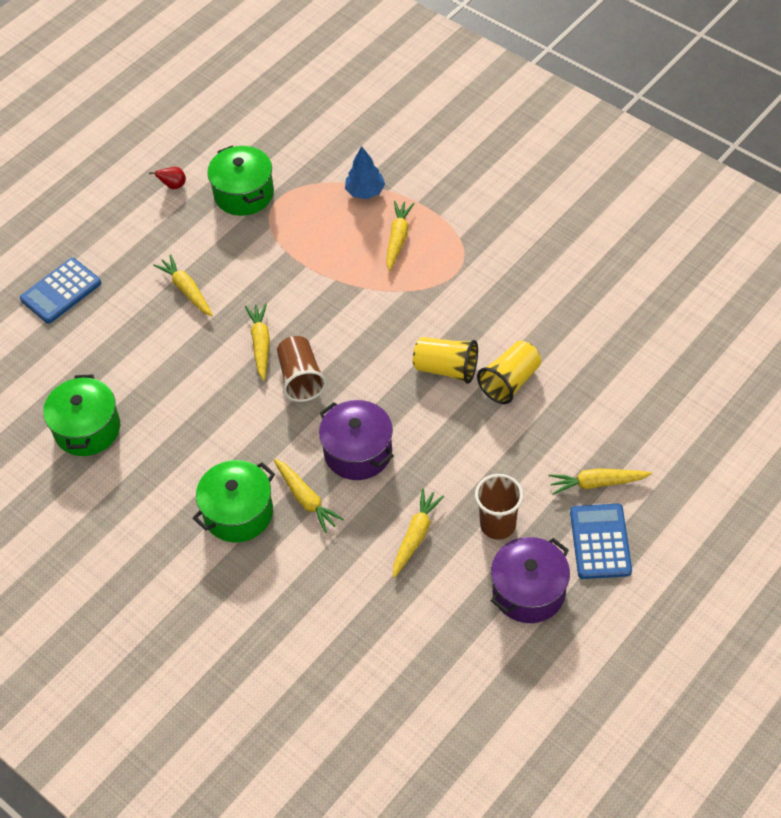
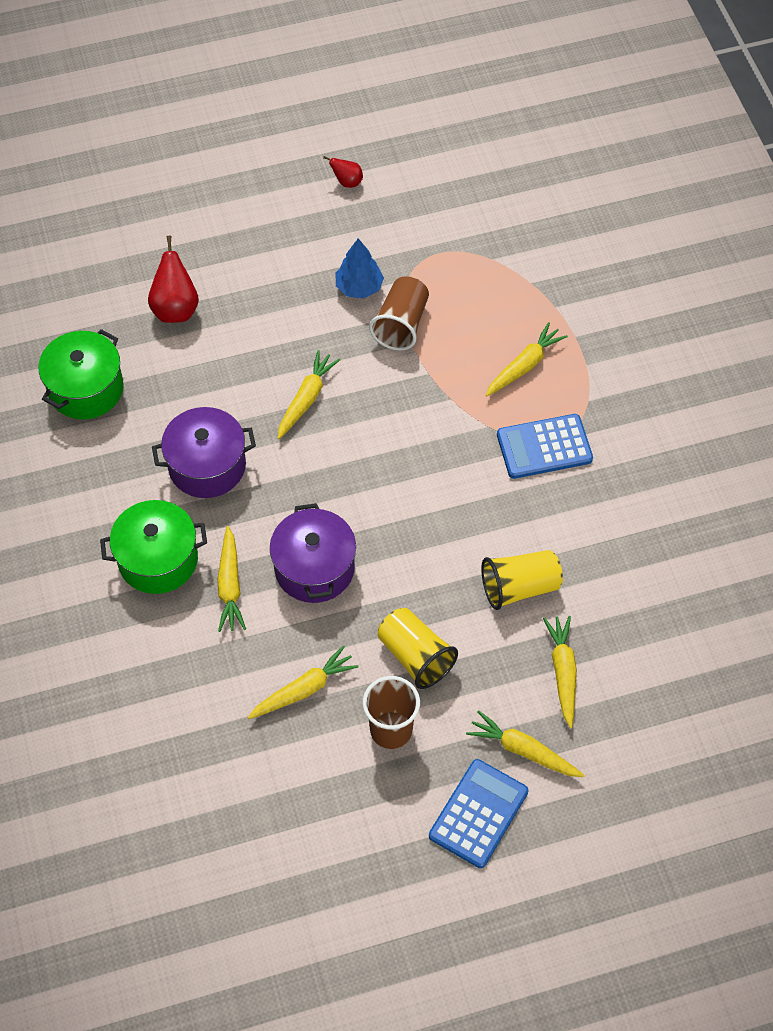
camera: 30 degrees right, 5 degrees up
blue calculator [20,258,101,324] -> blue calculator moved to [497,414,593,479]
yellow carrot [153,254,213,316] -> yellow carrot moved to [543,616,577,728]
green pot [207,145,274,216] -> none
brown cup [277,336,327,402] -> brown cup moved to [369,276,429,350]
blue tree [345,146,385,199] -> blue tree moved to [335,238,384,299]
yellow cup [413,337,478,384] -> yellow cup moved to [378,608,458,689]
purple pot [491,537,570,623] -> purple pot moved to [152,407,256,498]
none -> red pear [148,236,199,323]

